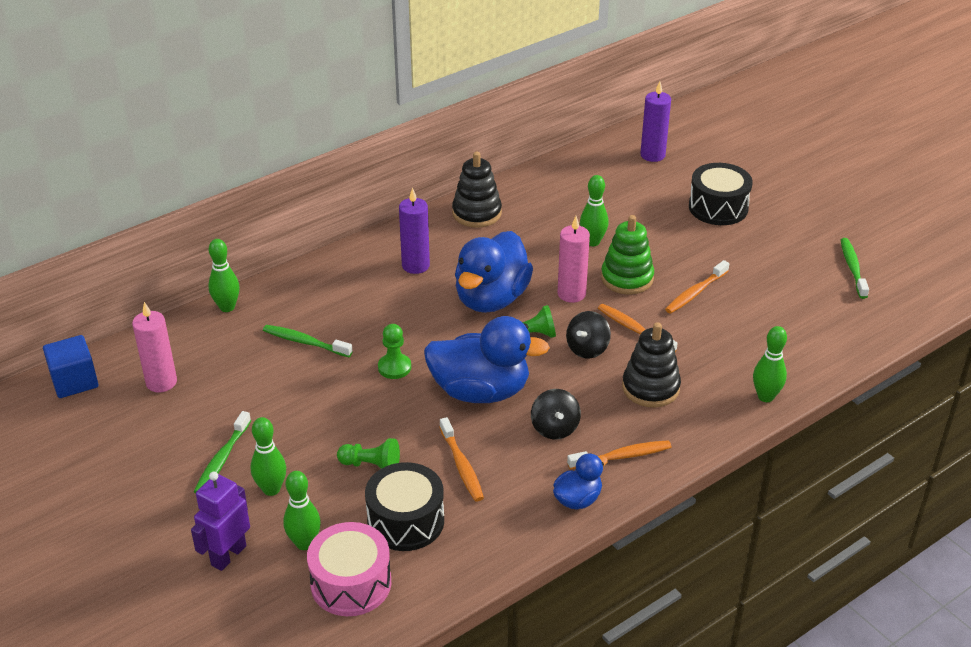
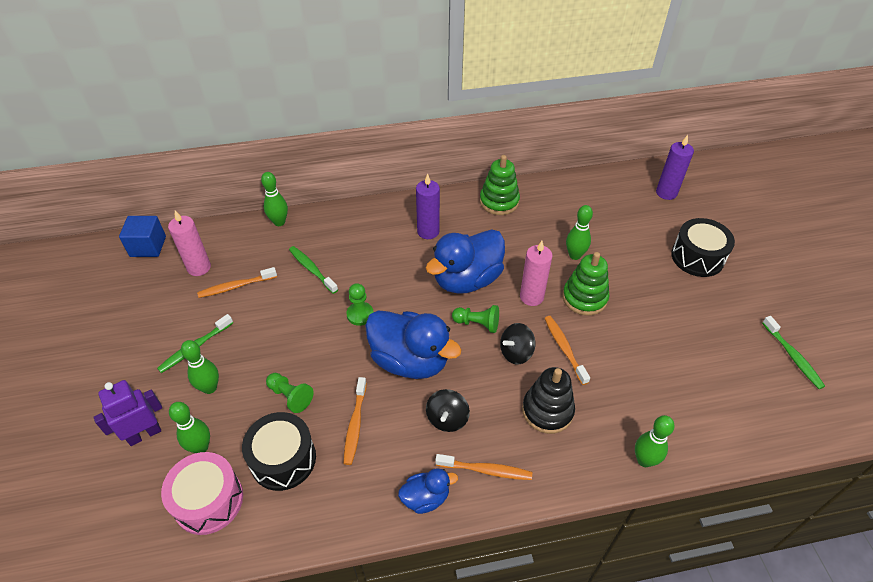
camera: 25 degrees right, 10 degrees up
black stacking toy [452,152,502,228] -> green stacking toy [480,155,520,215]
orange toothbrush [665,260,729,313] -> orange toothbrush moved to [197,267,277,298]
green toothbrush [841,238,869,299] -> green toothbrush turned 135 degrees clockwise [762,316,825,389]

